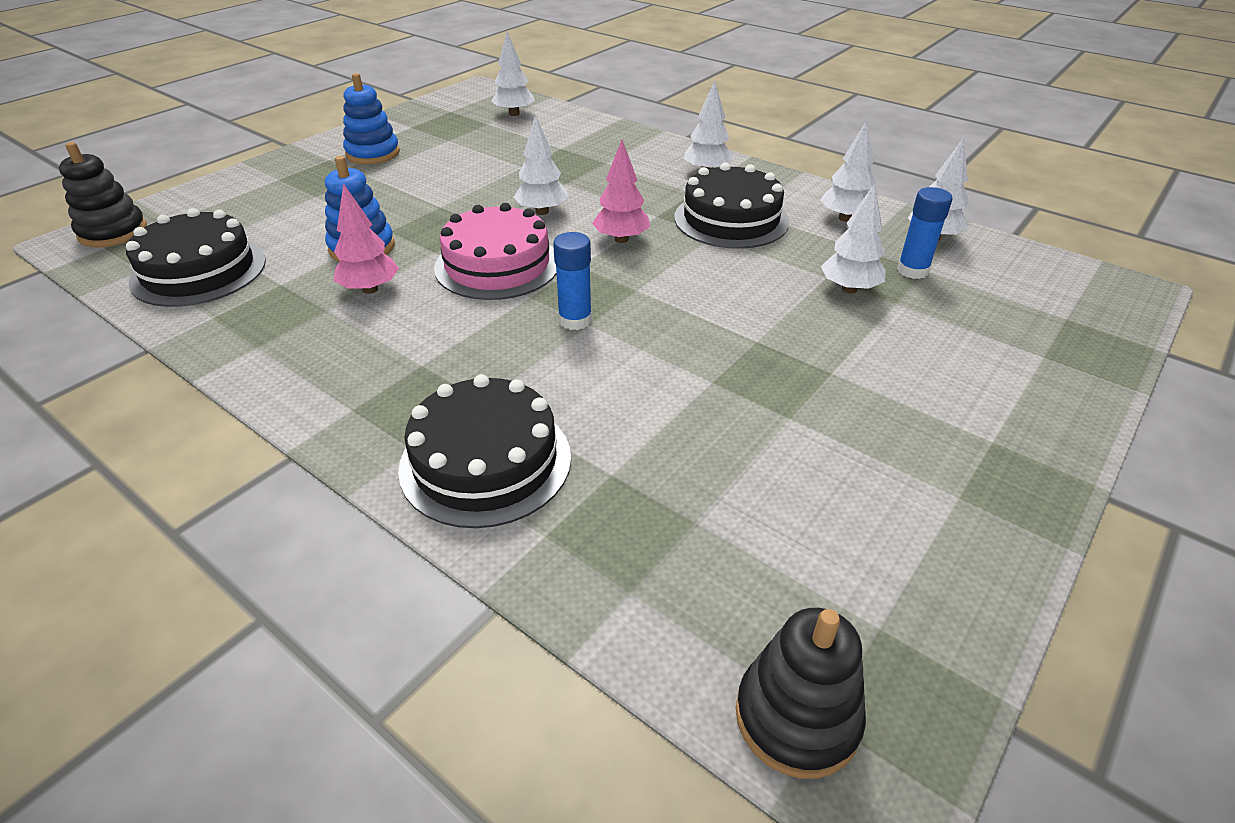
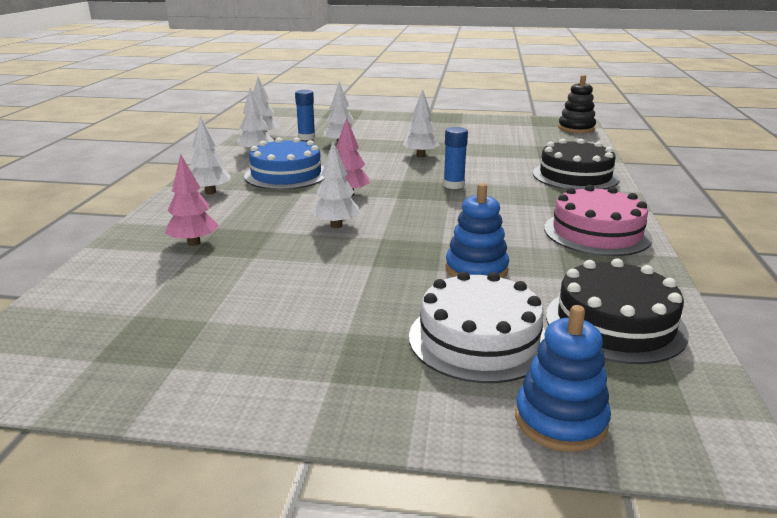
camera: 120 degrees left, 15 degrees down
black stacking toy [59,142,147,248] -> none
pink tree [333,183,399,294] -> pink tree moved to [165,154,219,246]
blue stacking toy [343,73,400,164] -> blue stacking toy moved to [515,305,611,452]
pink cake [434,203,556,300] -> pink cake moved to [544,185,652,256]
white tree [491,32,535,116] -> white tree moved to [403,89,440,157]
black cake [674,163,789,249] -> blue cake [244,137,324,190]
none -> white cake [409,271,546,383]

